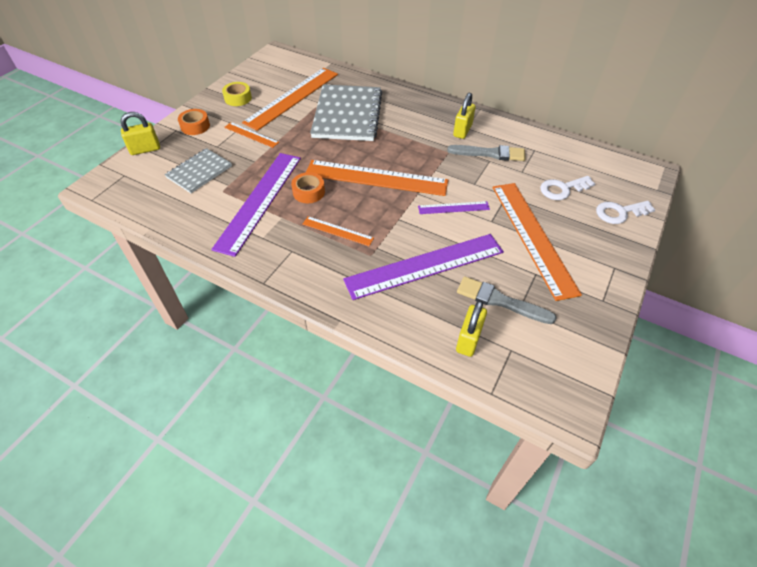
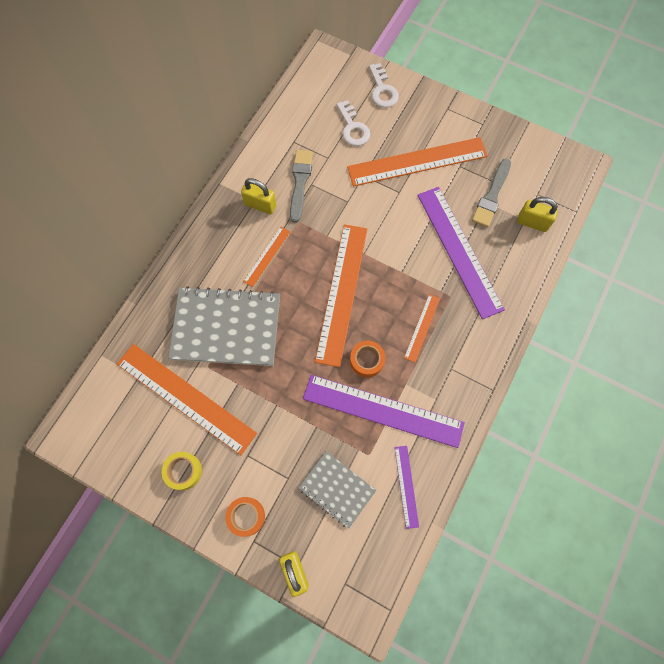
camera: 90 degrees left, 20 degrees up
orange ruler [224,122,279,148] -> orange ruler moved to [243,227,290,287]
purple ruler [418,201,490,214] -> purple ruler moved to [394,446,419,529]

